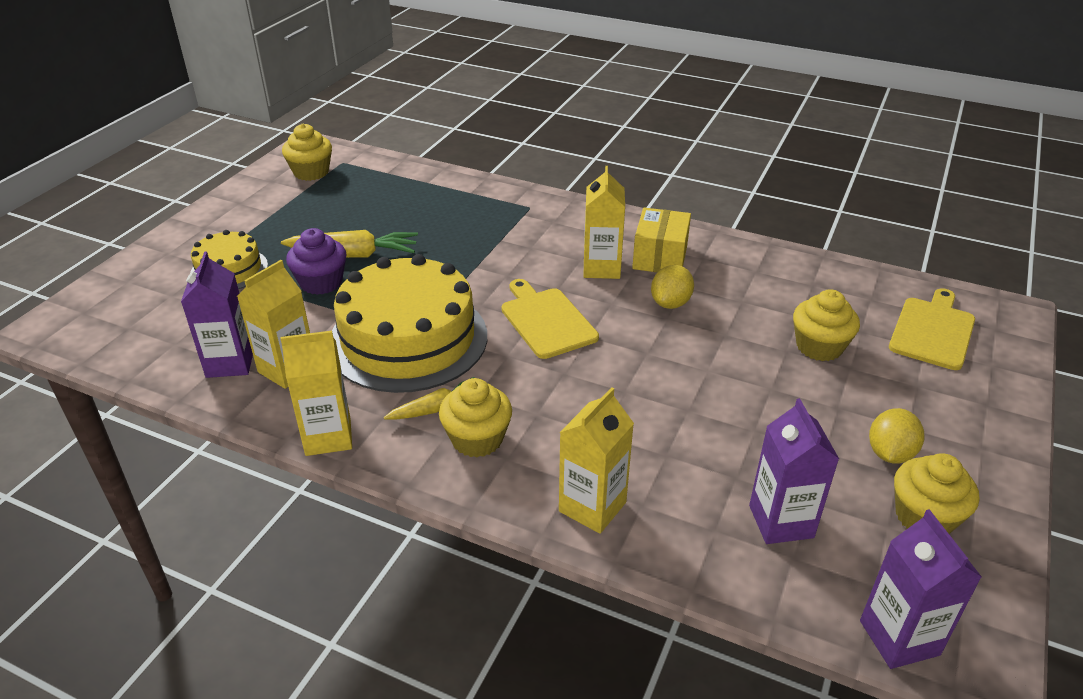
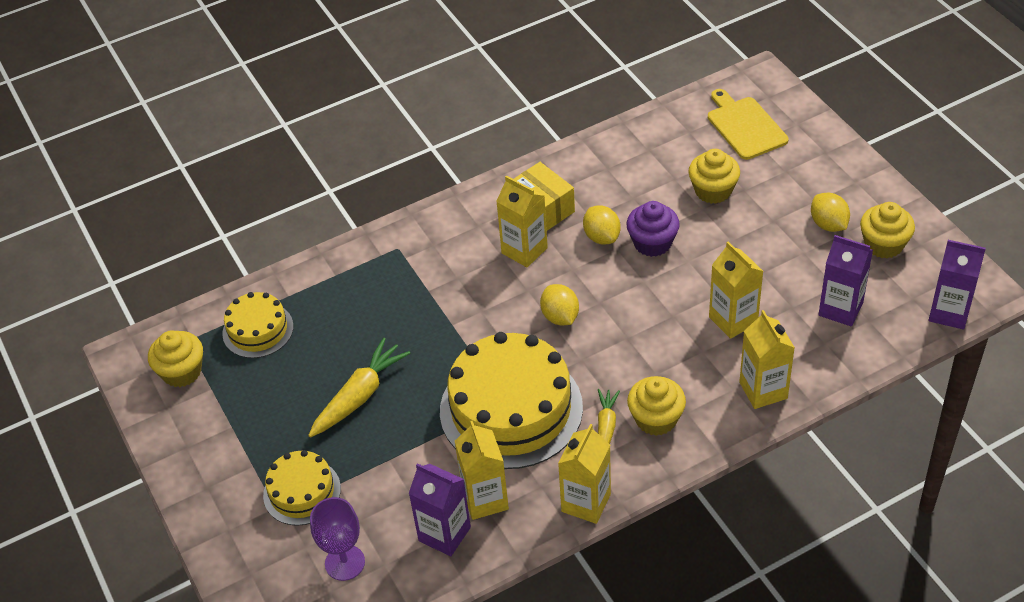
camera: 50 degrees left, 10 degrees up
purple cupcake [286,228,346,295] -> purple cupcake moved to [626,201,680,257]
yellow cutting board [502,279,599,359] -> yellow lemon [540,284,579,325]
none -> yellow cake [222,292,293,358]
none -> purple goblet [310,497,365,581]
none -> yellow carton [709,242,763,339]

